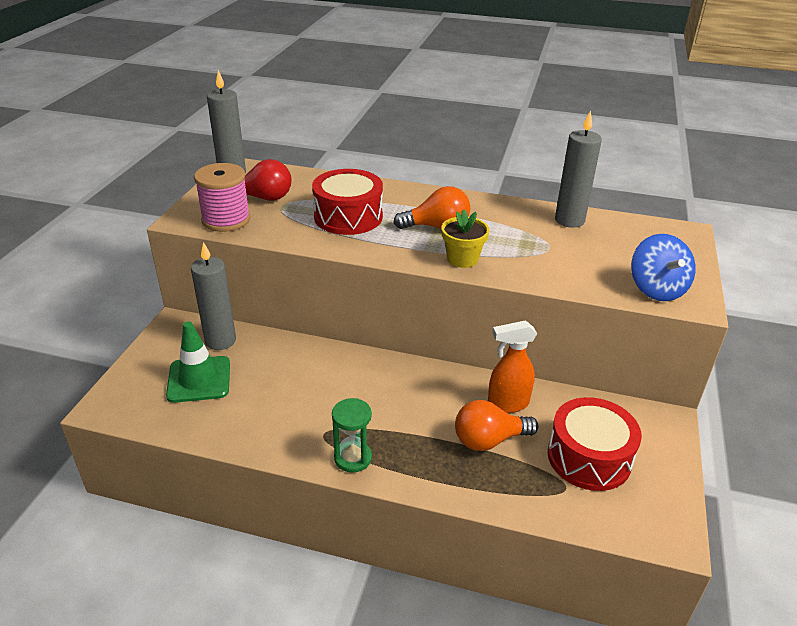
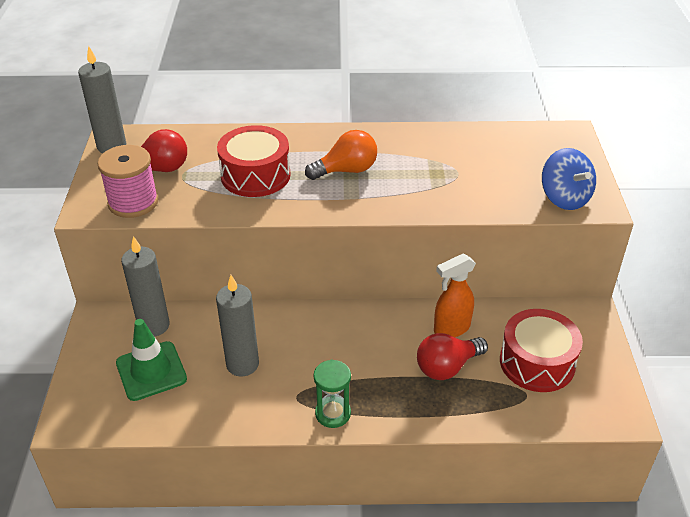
camera: 15 degrees left, 5 degrees up
yellow flower pot [442,209,490,268] -> none
orange light bulb [455,400,539,451] -> red light bulb [417,333,488,380]
grey candle [555,110,602,228] -> grey candle moved to [216,275,259,376]

